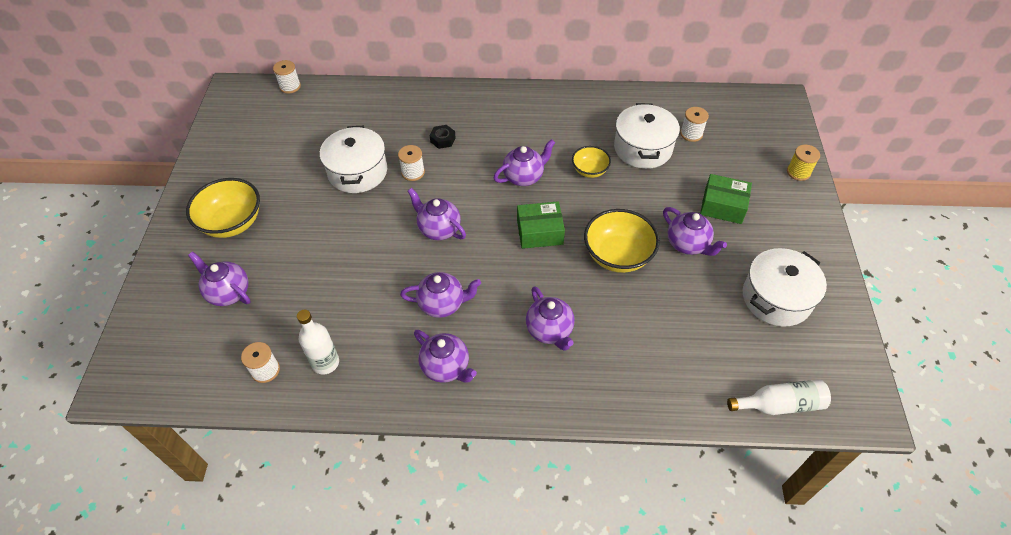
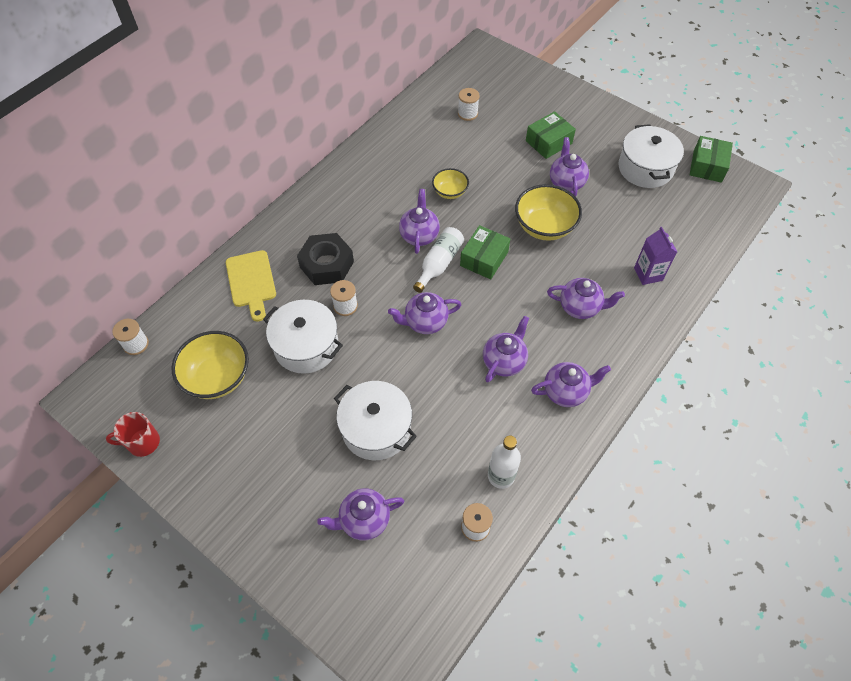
camera: 55 degrees left, 5 degrees up
yellow bowl [186,178,260,238] -> yellow bowl moved to [171,331,249,399]
black nut [429,125,456,149] -> black nut [297,233,354,285], size x2.01
white pot [614,103,680,169] -> white pot moved to [334,381,417,460]
purple teapot [663,207,727,256] -> purple teapot turned 90 degrees counterclockwise [550,137,589,197]
white bottle [727,379,831,415] -> white bottle moved to [413,227,464,293]
yellow spool [787,145,820,181] -> none
none -> red mug [106,412,160,457]
none -> yellow cutting board [226,250,276,321]
none -> purple carton [634,227,677,285]
none -> green box [690,136,733,183]

